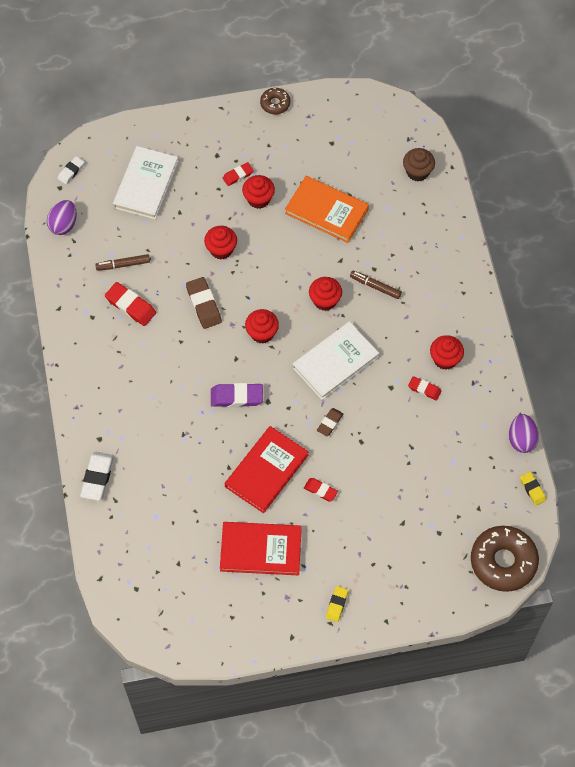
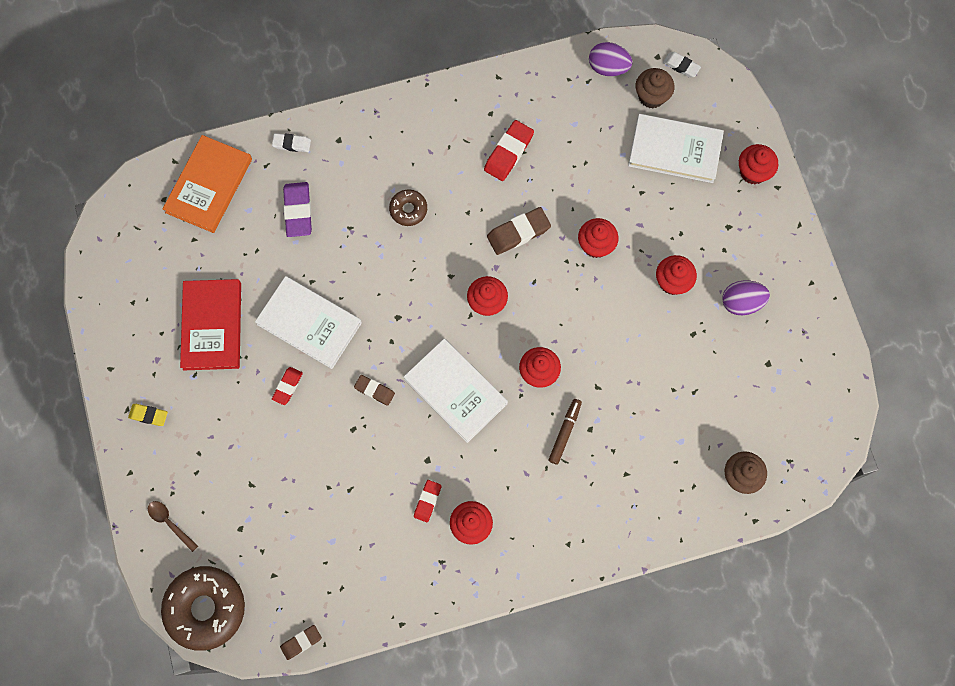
camera: 85 degrees right, 10 degrees up
white eraser [80,452,114,501] -> white eraser [272,133,311,152], size x0.61
brown marker [95,254,150,271] -> none
purple eraser [211,383,263,407] -> purple eraser moved to [283,182,312,237]
red eraser [223,162,254,186] -> none
red book [225,426,309,513] -> white book [255,276,362,369]
brown donut [260,88,290,114] -> brown donut moved to [389,190,427,226]
orange book [285,176,369,243] -> orange book moved to [163,135,252,233]
purple egg [509,414,539,453] -> purple egg moved to [722,280,770,315]
yellow eraser [520,471,546,506] -> brown eraser [280,625,322,660]
none -> brown spoon [148,501,198,552]
none -> brown cupcake [636,68,674,108]
none -> red cupcake [739,144,778,184]

